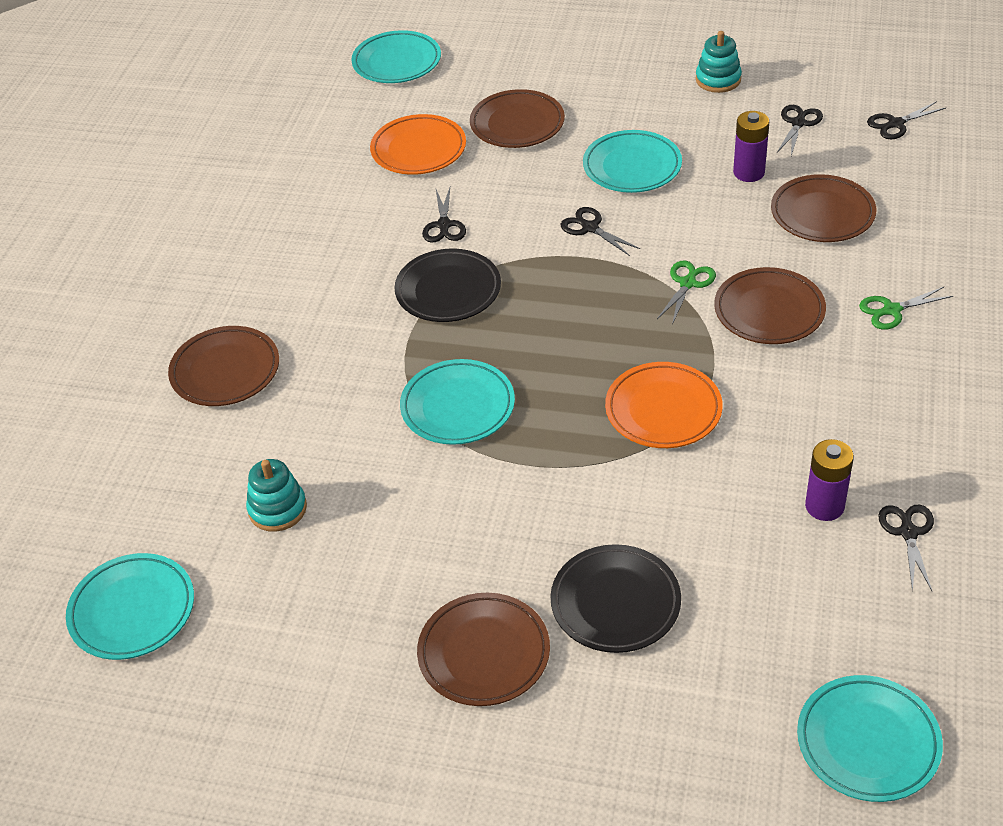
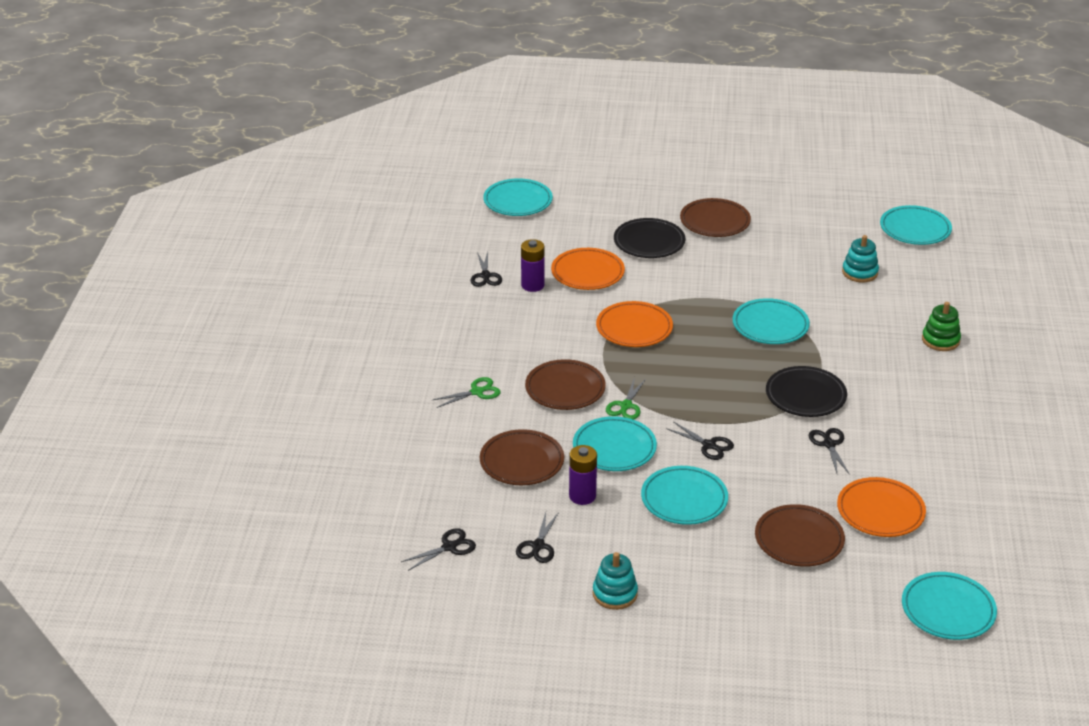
camera: 170 degrees right, 10 degrees down
brown plate [168,326,279,406] -> green stacking toy [922,302,961,351]
none -> orange plate [551,248,625,290]
none -> turquoise plate [573,416,657,471]

